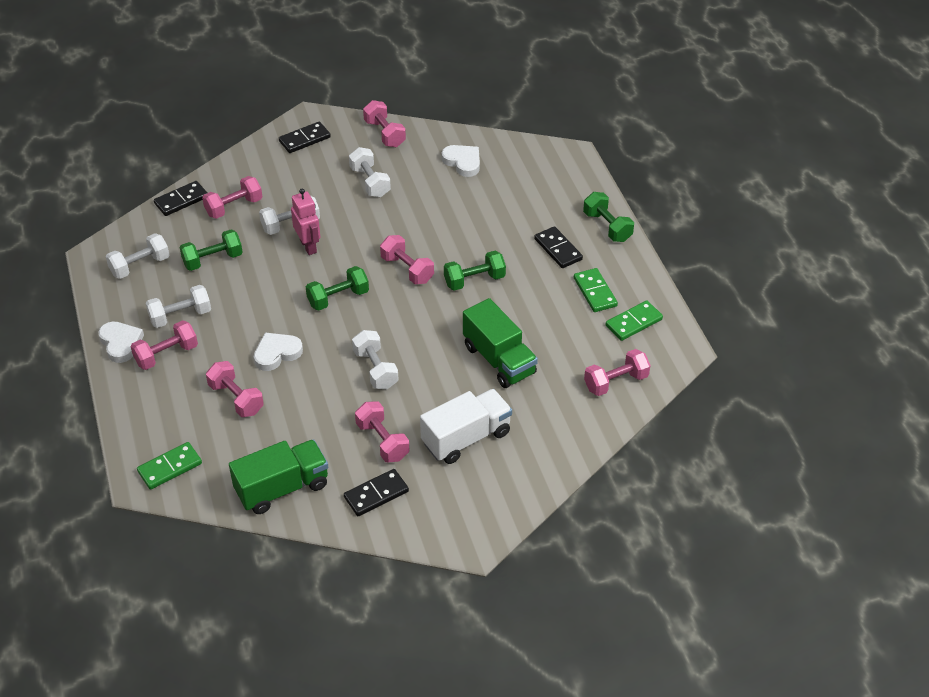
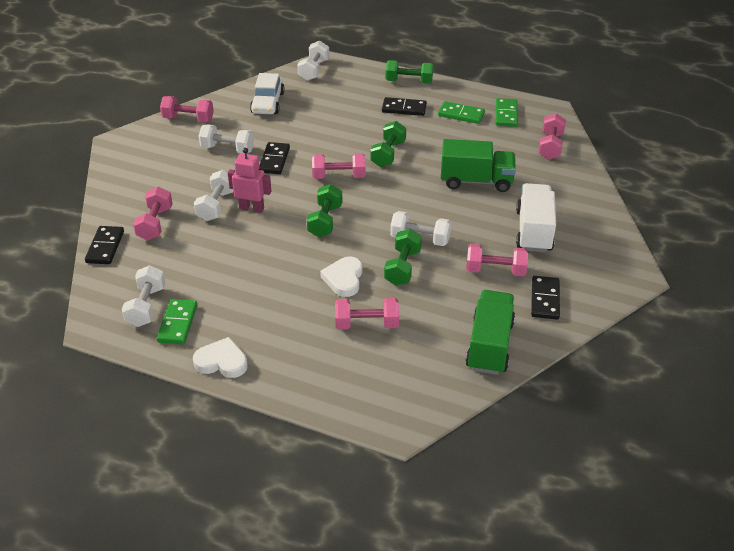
camera: 50 degrees left, 5 degrees down
pink dumbbell [130,320,198,370] -> none
green domino [137,442,202,490] -> green domino moved to [157,299,197,344]
white dumbbell [146,285,211,328] -> white dumbbell moved to [297,41,330,81]
green dumbbell [180,229,243,271] -> green dumbbell moved to [384,229,422,286]
black domino [279,122,331,153] -> black domino moved to [259,142,290,174]
white heart [442,145,480,177] -> white car [250,73,285,114]

